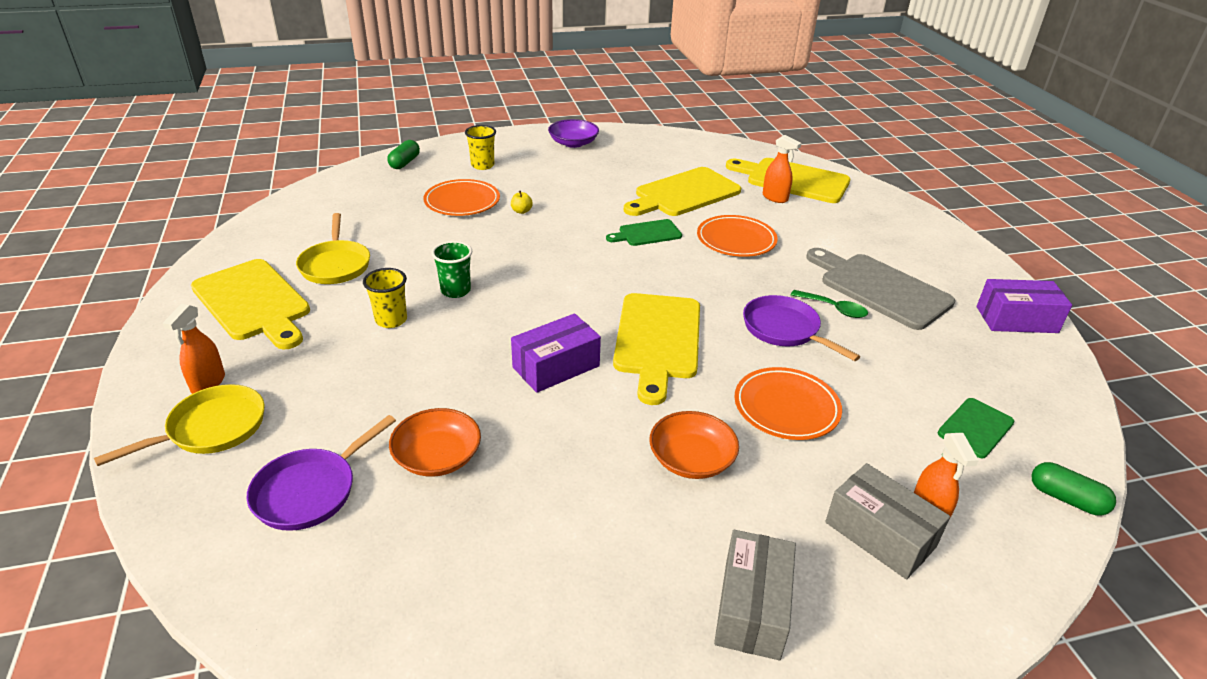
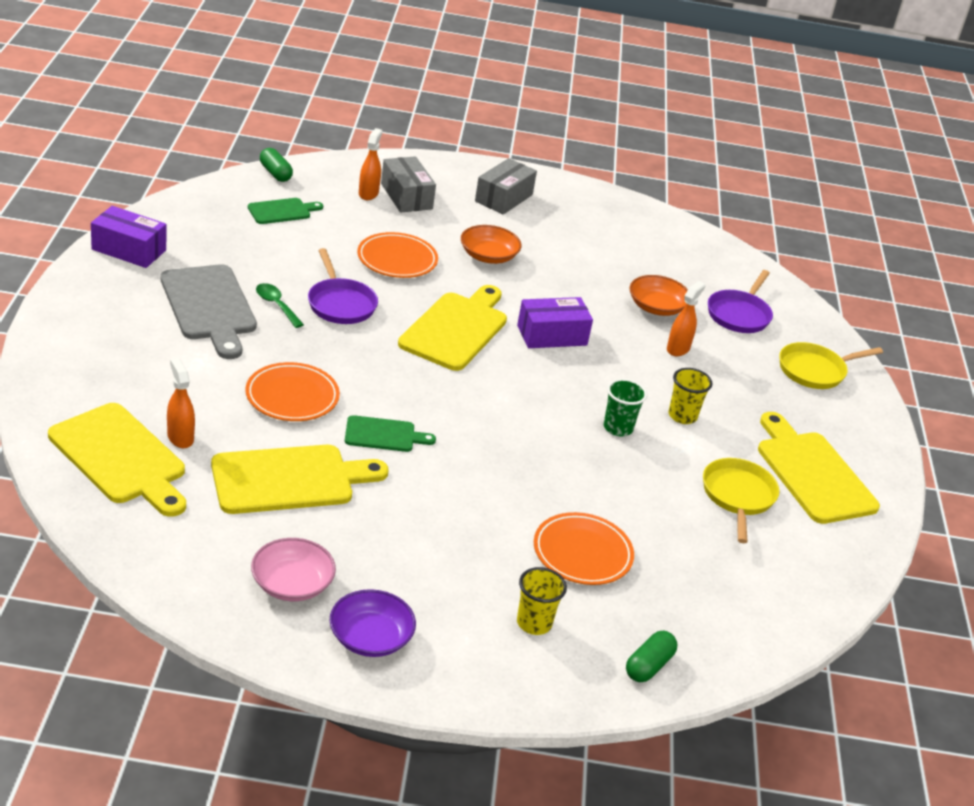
camera: 165 degrees left, 0 degrees up
orange spray bottle [163,304,225,394] -> orange spray bottle moved to [667,281,705,356]
purple pan [247,415,396,531] -> purple pan turned 150 degrees clockwise [708,270,773,333]
yellow apple [511,191,533,214] -> none
none -> pink bowl [251,538,336,601]

